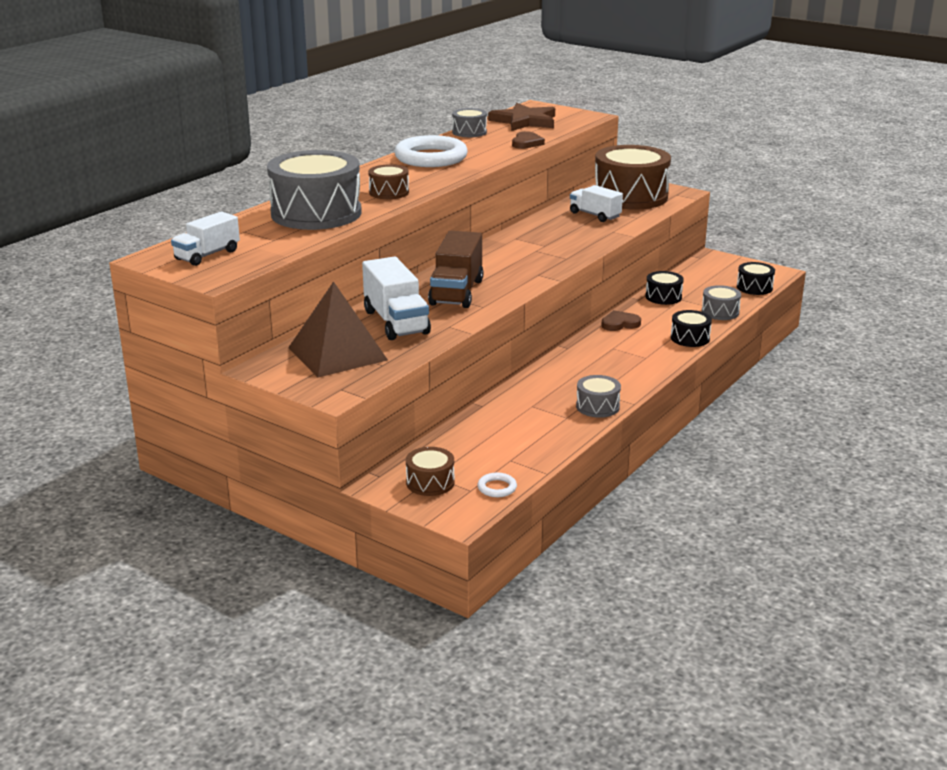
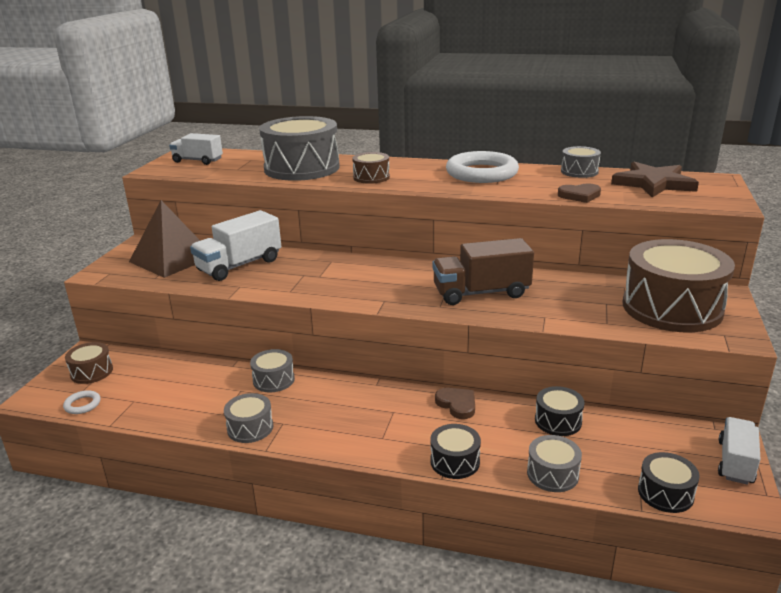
camera: 70 degrees right, 0 degrees up
brown truck [428,231,483,308] -> brown truck moved to [432,238,534,305]
white truck [570,185,623,222] -> white truck moved to [718,417,760,485]
none -> grey drum [250,349,295,392]

